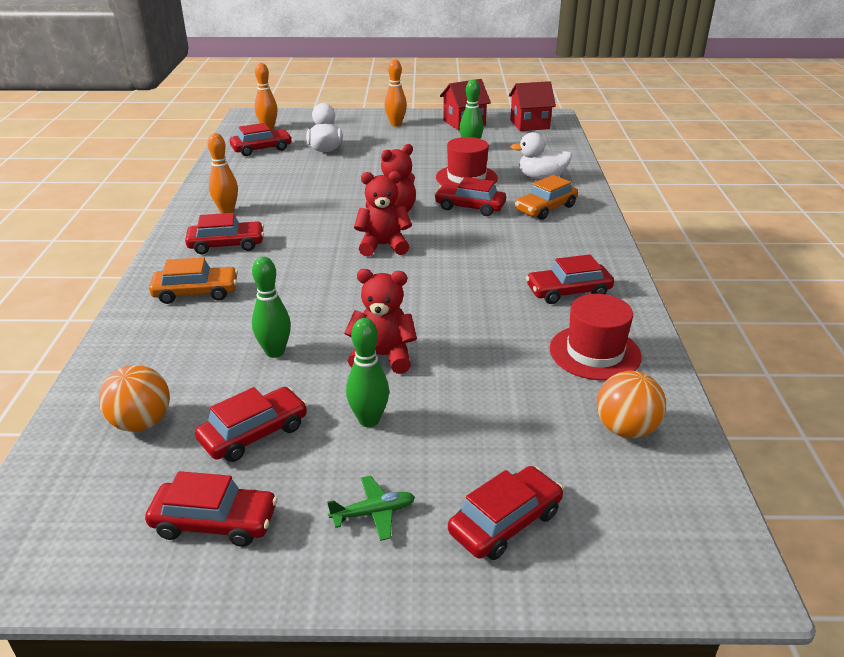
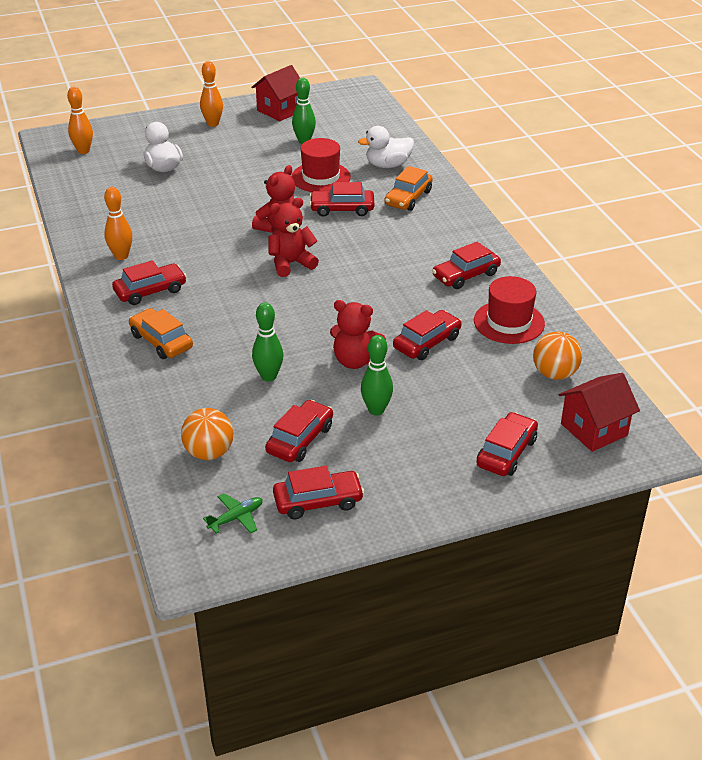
camera: 20 degrees left, 5 degrees up
orange car [149,257,238,304] -> orange car turned 105 degrees counterclockwise [129,308,193,359]
red car [230,123,292,156] -> red car moved to [393,310,462,360]
green plane [327,476,415,541] -> green plane moved to [203,493,263,534]
red teddy bear [345,269,417,374] -> red teddy bear turned 150 degrees counterclockwise [330,300,386,369]
red house [509,81,556,131] -> red house moved to [559,373,640,452]

